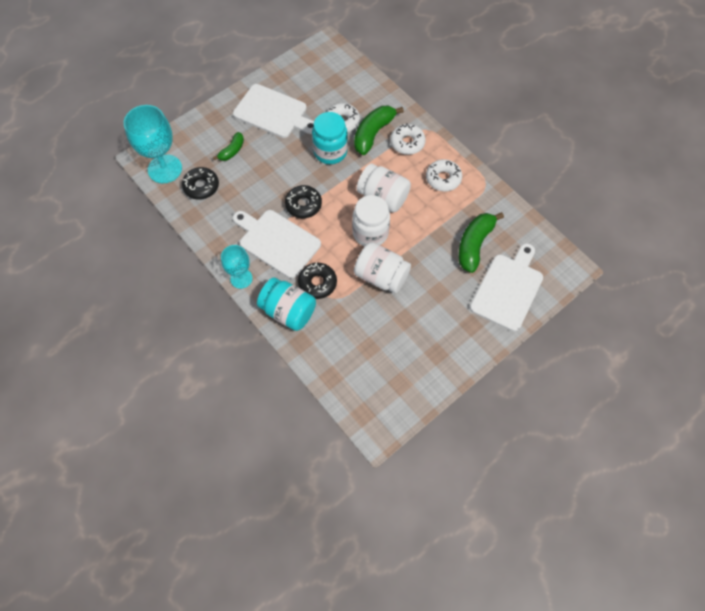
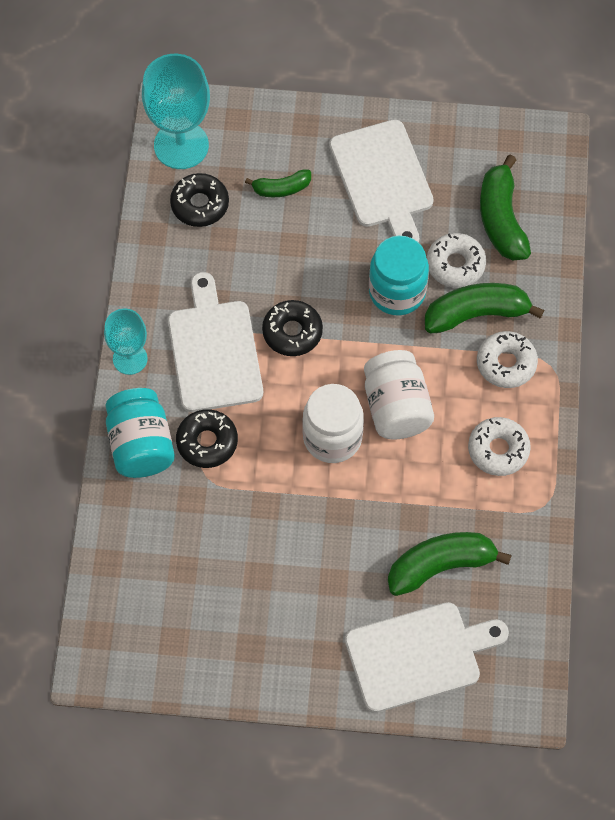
camera: 45 degrees right, 0 degrees up
white jar [354,242,411,293] -> none
none -> green banana [480,155,531,260]

